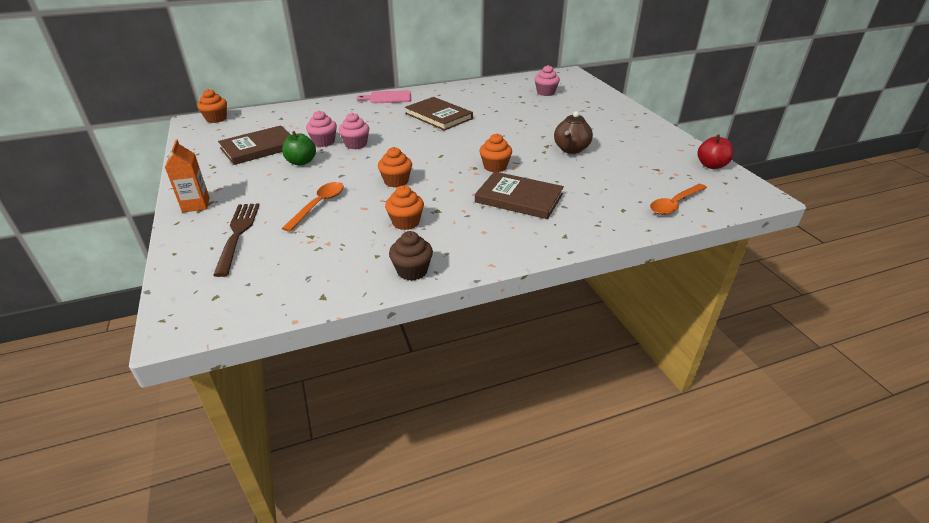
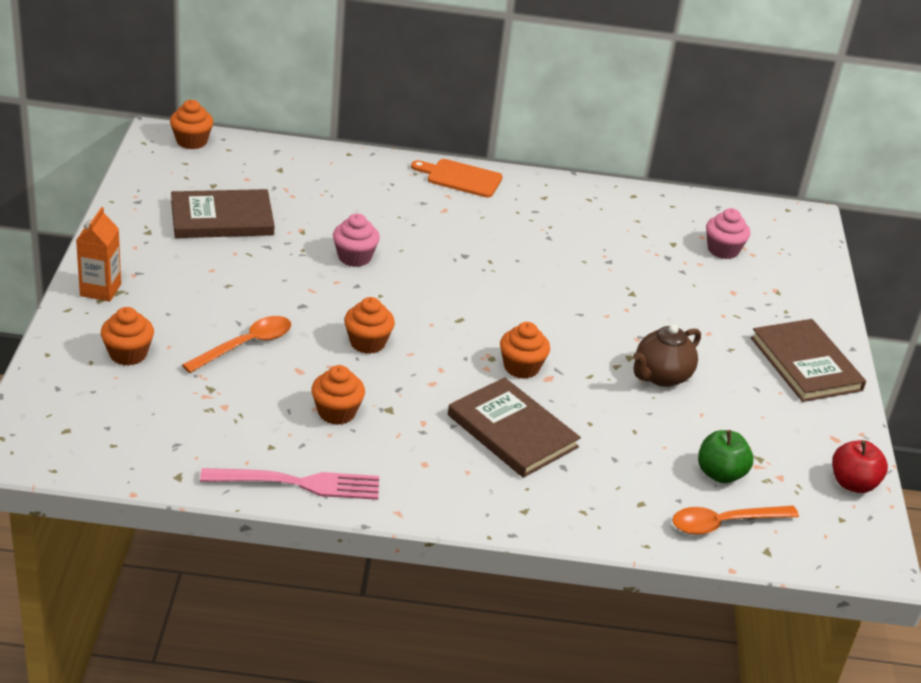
camera: 20 degrees right, 0 degrees up
brown fork [213,203,259,277] -> orange cupcake [101,307,154,366]
green apple [282,131,316,166] -> green apple moved to [698,430,753,483]
pink cupcake [306,110,337,147] -> none
pink cutting board [357,90,411,103] -> orange cutting board [411,159,502,198]
brown cupcake [389,231,433,281] -> pink fork [200,468,379,500]
brown book [405,97,473,131] -> brown book moved to [751,319,866,402]

